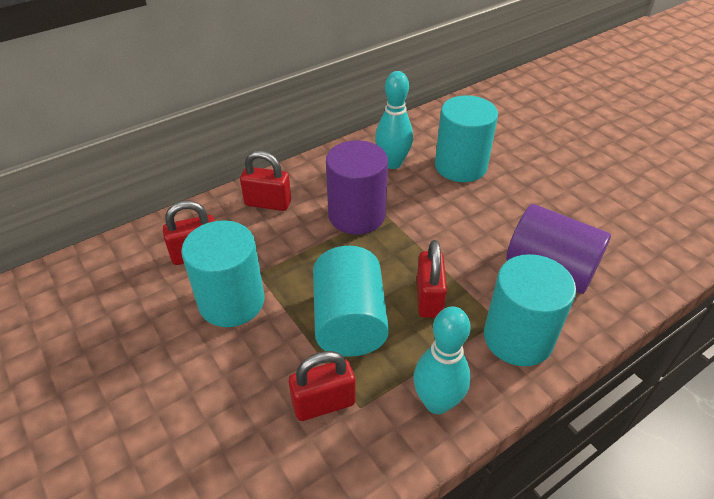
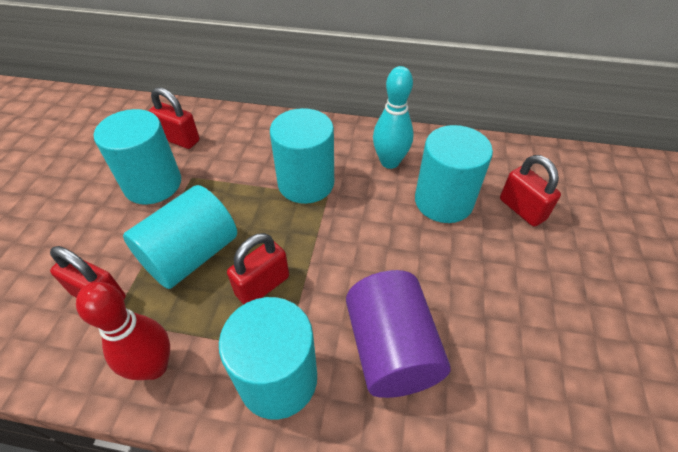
camera: 45 degrees right, 5 degrees up
red padlock [240,151,291,211] -> red padlock moved to [500,155,561,227]
purple cylinder [326,140,388,234] -> turquoise cylinder [270,108,334,204]
turquoise bowling pin [413,306,471,414] -> red bowling pin [76,282,170,380]

